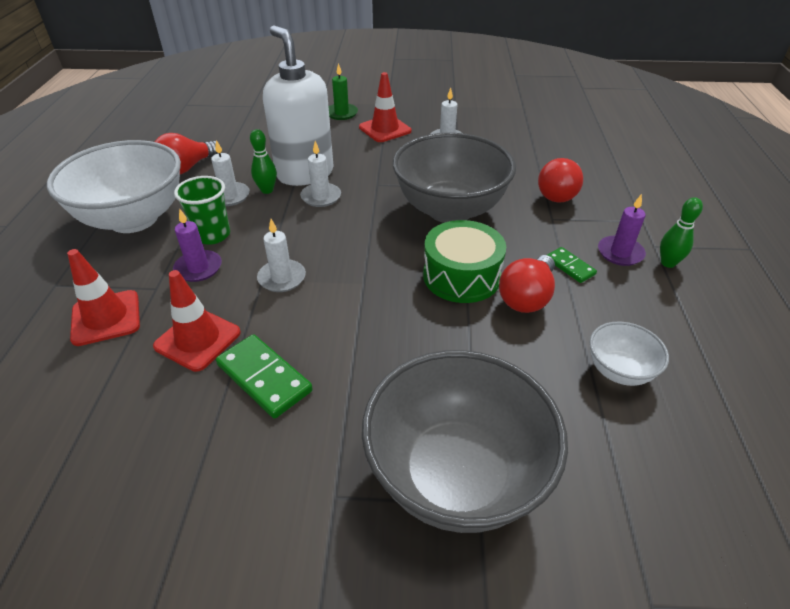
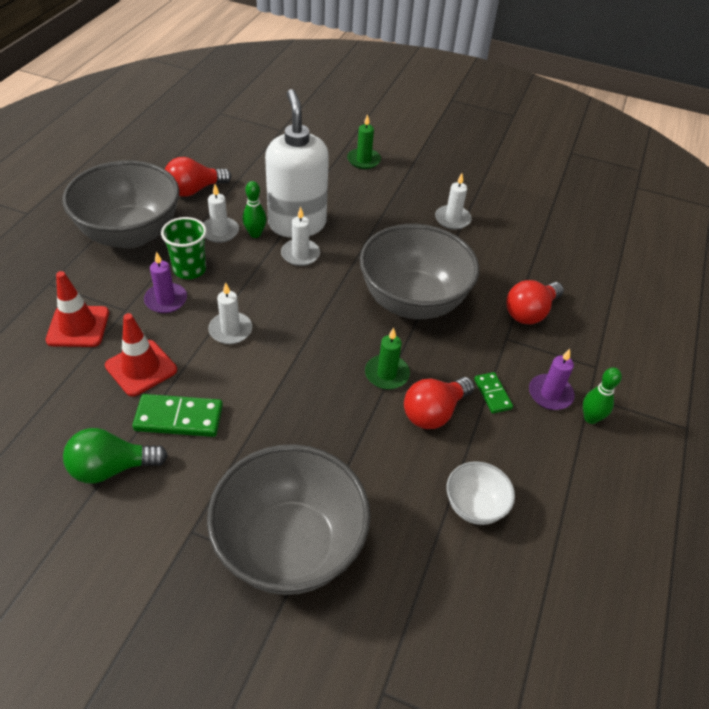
camera: 15 degrees right, 5 degrees up
white bowl [47,140,181,233] -> grey bowl [62,161,179,249]
green domino [216,334,313,419] -> green domino turned 60 degrees counterclockwise [132,394,223,437]
red traffic cone [359,72,411,142] -> none
green drum [423,220,506,303] -> green candle [365,328,410,390]
none -> green light bulb [63,428,168,484]

